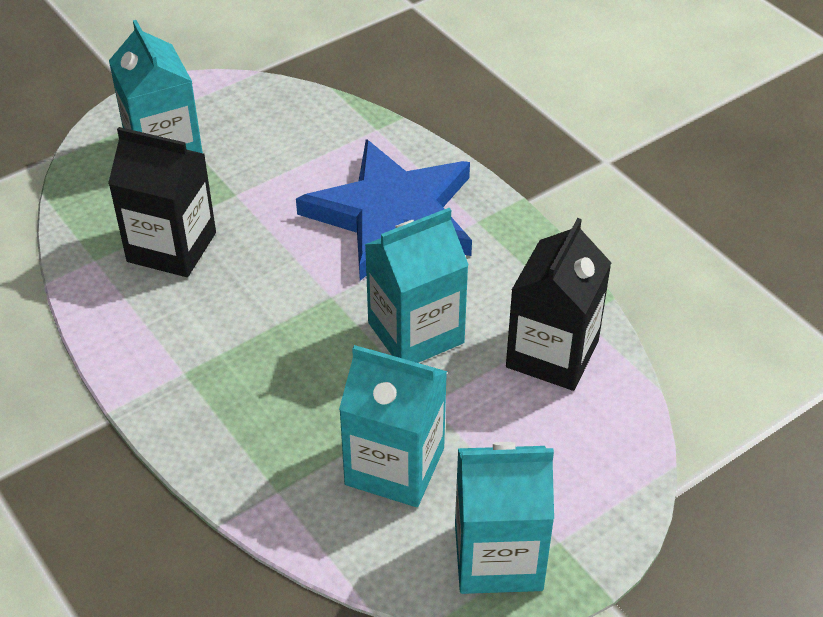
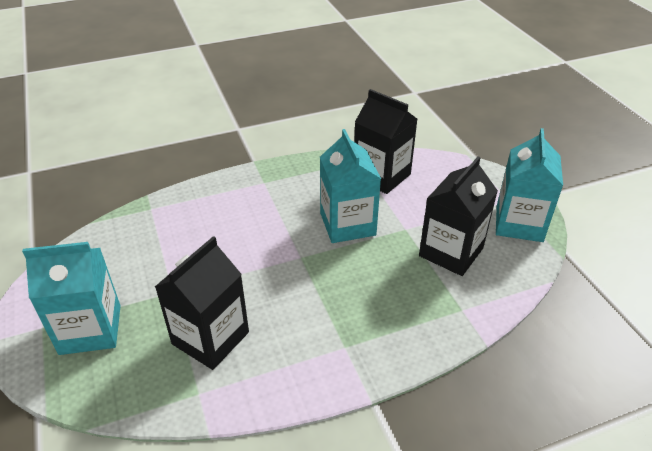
camera: 75 degrees left, 5 degrees down
blue star [296,139,472,280] -> none
turquoise carton [339,345,447,507] -> black carton [419,156,498,276]

